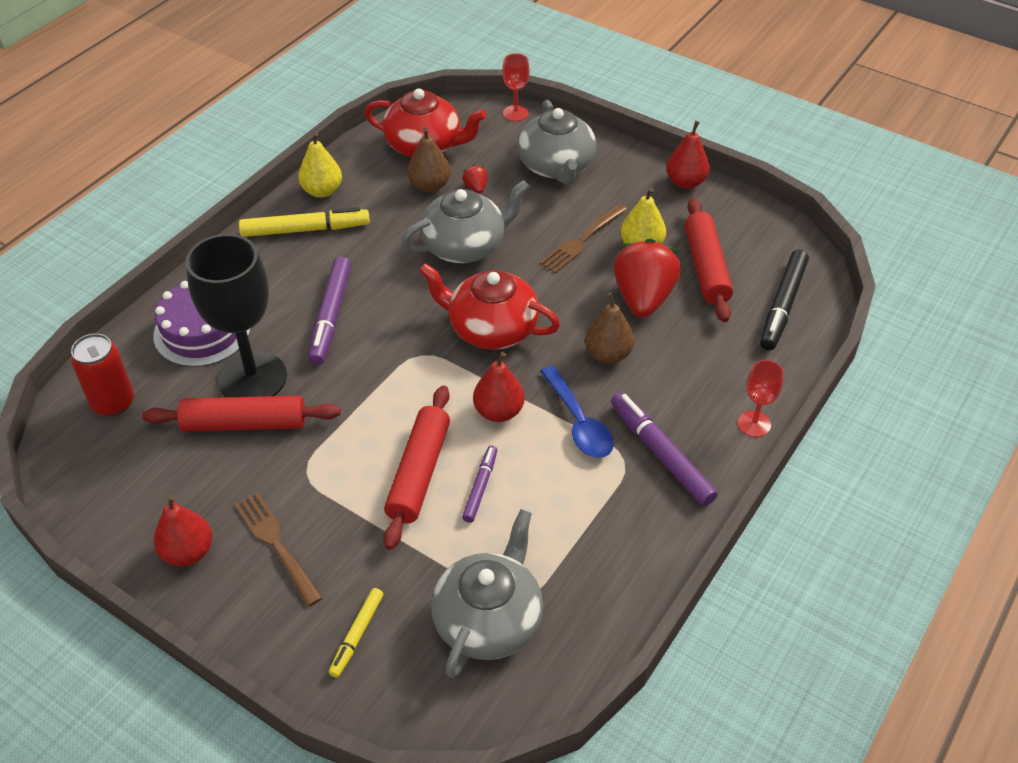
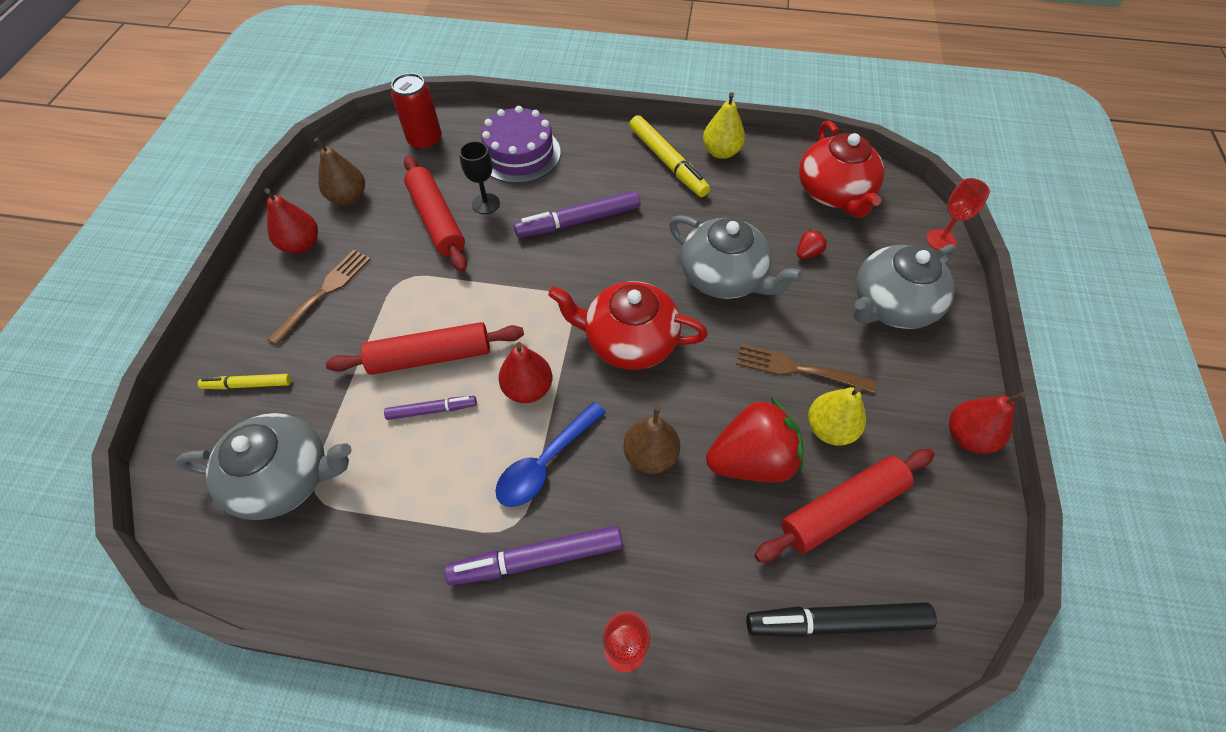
camera: 65 degrees right, 10 degrees up
black goblet [186,234,287,397] -> black goblet [459,141,500,214], size x0.47
brown pear [408,127,450,192] -> brown pear moved to [314,137,365,205]
red teapot [419,263,560,350] -> red teapot turned 75 degrees counterclockwise [548,281,708,370]
purple marker [611,392,718,506] -> purple marker turned 135 degrees counterclockwise [444,525,623,585]

